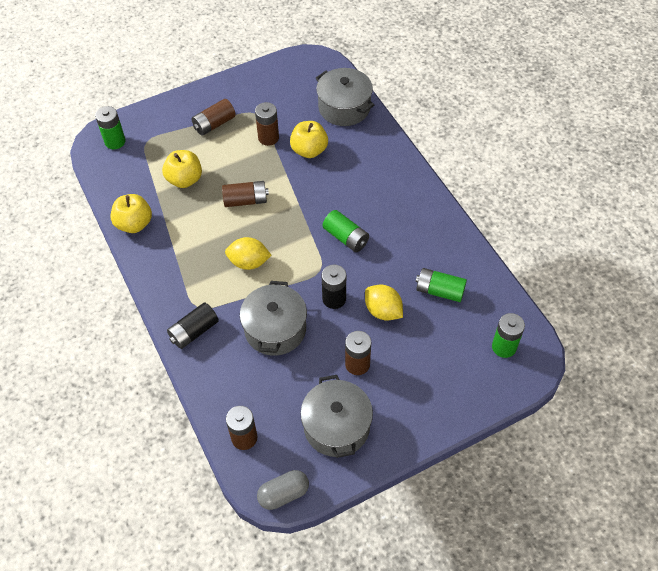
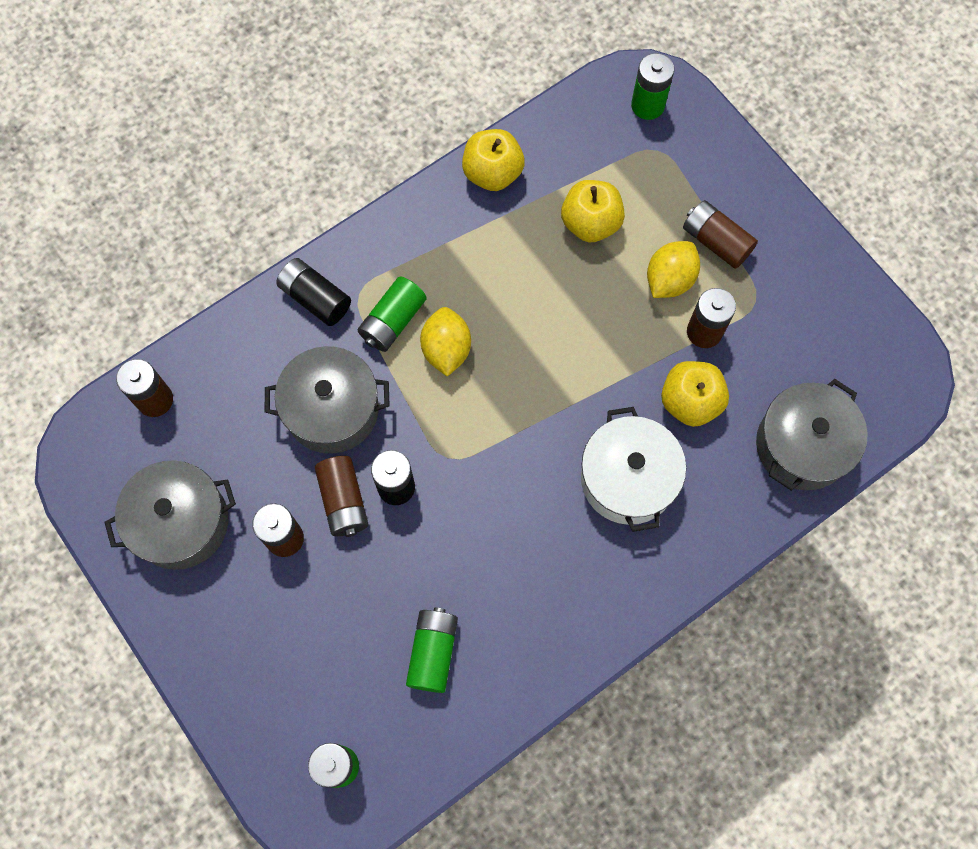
camera: 80 degrees right, 15 degrees up
brown battery [222,181,269,207] -> brown battery moved to [315,456,369,537]
grey capsule [257,470,309,510] -> none
green battery [323,210,369,252] -> green battery moved to [358,277,427,352]
yellow lemon [365,285,403,321] -> yellow lemon moved to [647,241,700,298]
none -> white pot [581,407,686,532]

